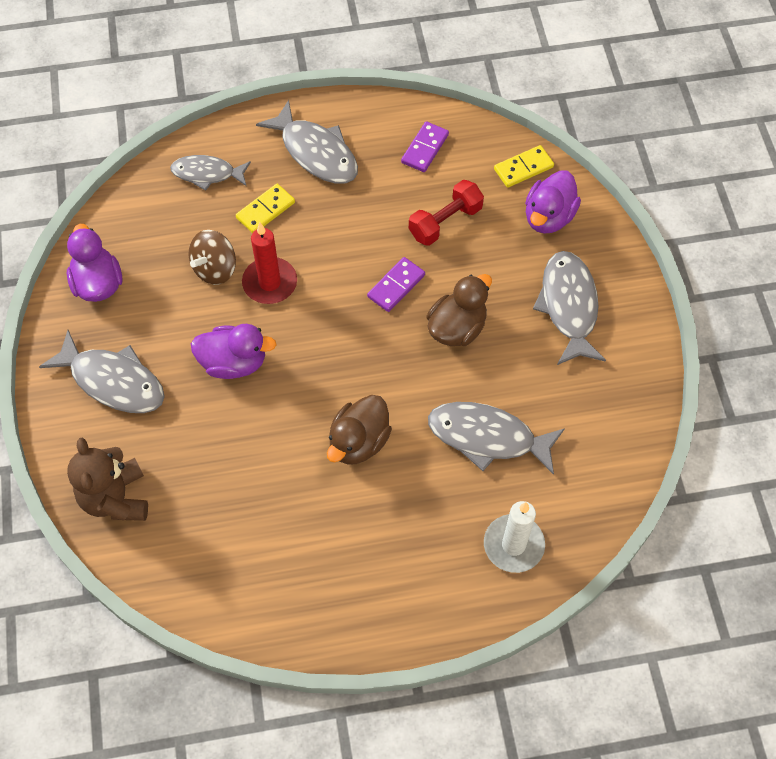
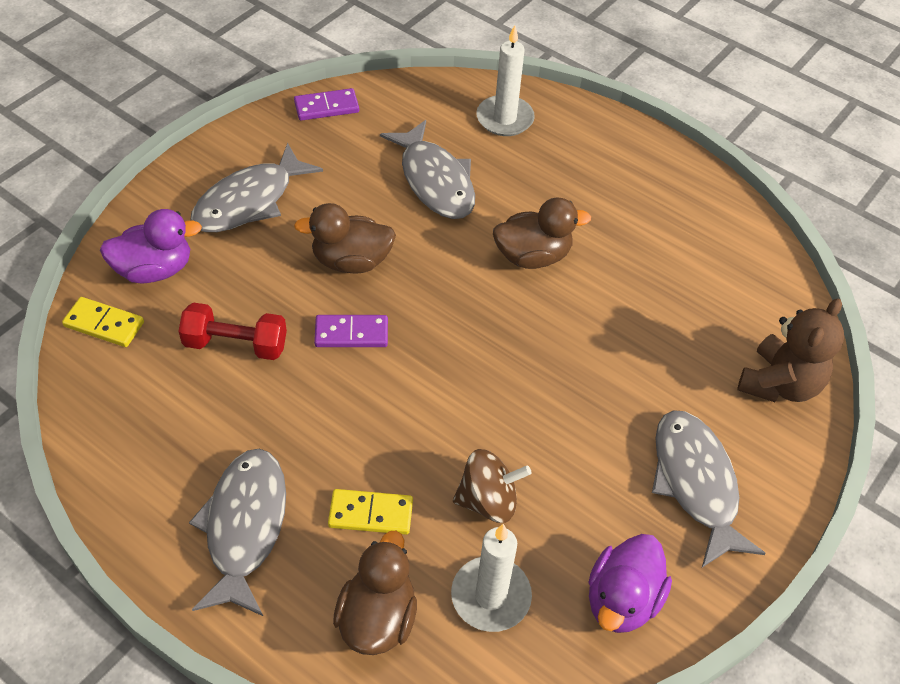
camera: 135 degrees left, 10 degrees down
grey fish [170,155,251,191] -> brown duck [333,531,417,655]
purple duck [191,324,277,379] -> none
red candle [242,223,297,304] -> none
purple domino [401,121,449,172] -> purple domino moved to [294,88,359,121]
none -> white candle [451,524,532,632]

